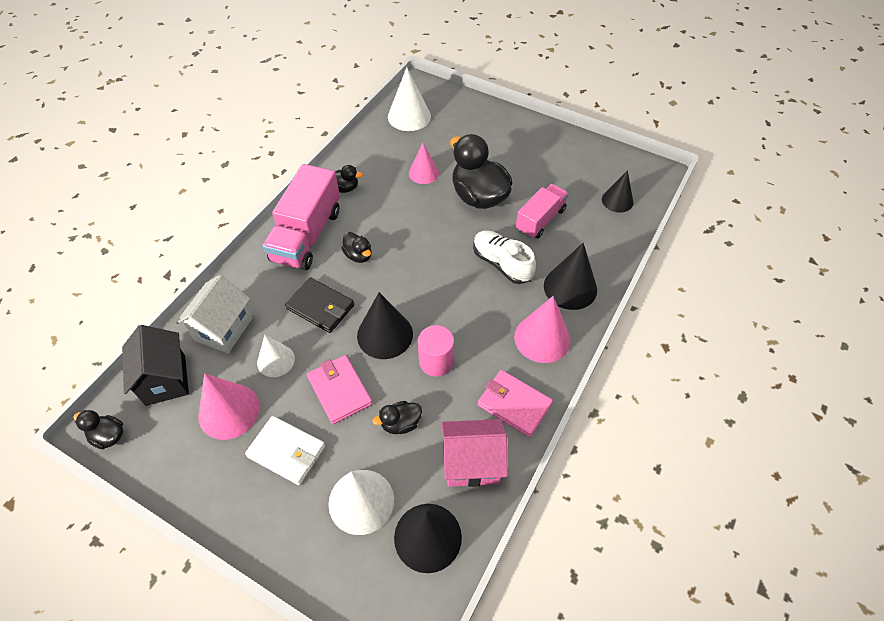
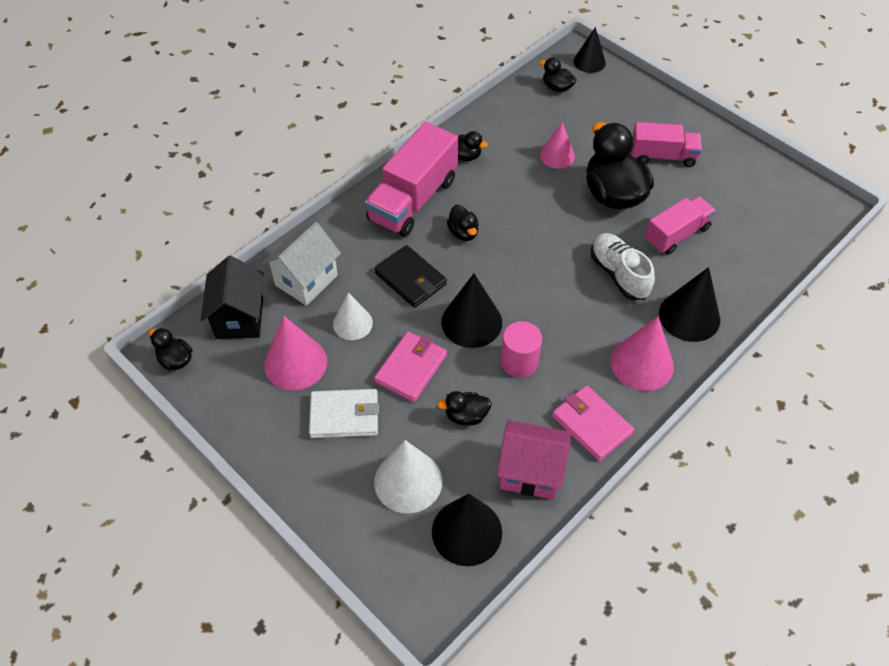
camera: 15 degrees right, 0 degrees up
white wallet [245,416,325,485] -> white wallet turned 45 degrees counterclockwise [309,389,379,438]
pink wallet [307,355,372,424] -> pink wallet turned 45 degrees clockwise [374,331,447,402]
white cone [388,67,431,131] -> black duck [539,57,577,92]
black cone [602,170,633,213] -> black cone moved to [574,27,606,73]
none -> pink truck [632,122,702,167]

